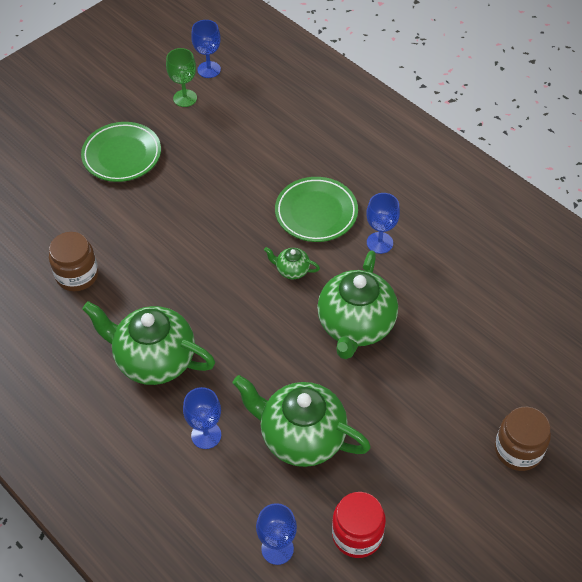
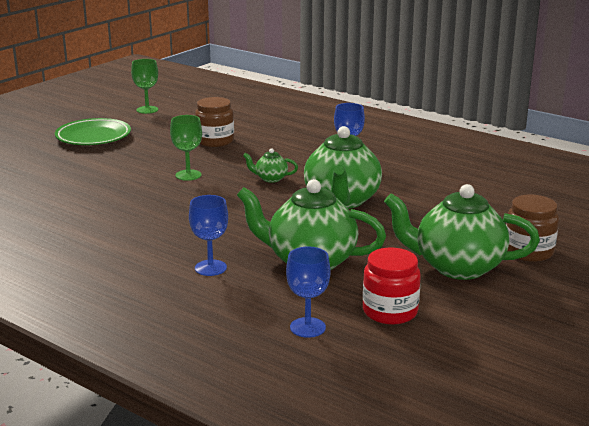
camera: 10 degrees left, 30 degrees down
brown jar [49,232,98,291] -> brown jar moved to [195,97,234,147]
green teapot [82,301,215,385] -> green teapot moved to [384,184,540,280]
blue goblet [191,20,221,78] -> none
green plate [275,177,358,242] -> none
none -> green goblet [170,115,202,181]

